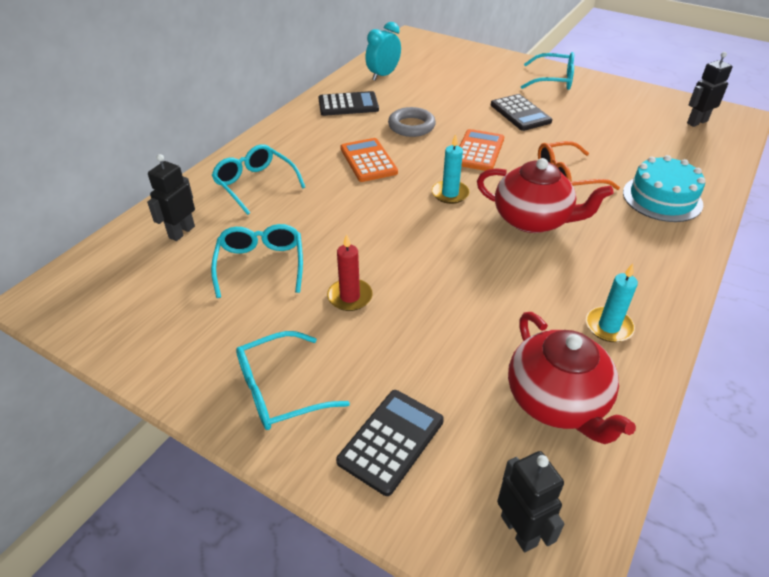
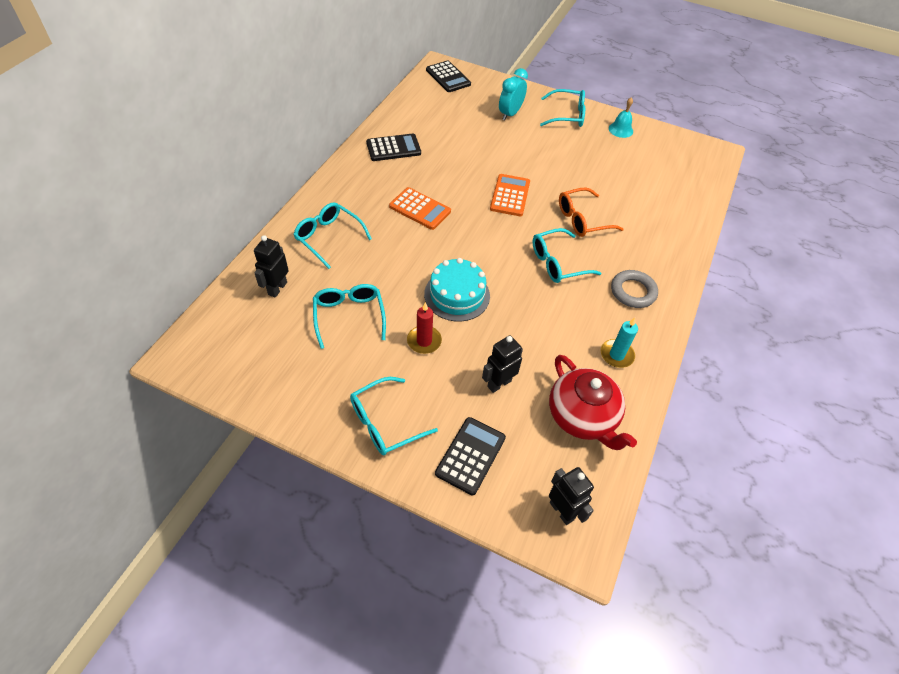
camera: 10 degrees left, 10 degrees up
orange calculator [340,138,398,182] -> orange calculator turned 150 degrees clockwise [389,187,451,230]
turquoise clock [365,22,401,80] -> turquoise clock moved to [499,68,528,120]
grey ring [388,107,436,137] -> grey ring moved to [611,270,658,308]
turquoise candle [432,134,469,204] -> none
red teapot [477,158,614,233] -> turquoise glasses [533,228,601,283]
black calculator [491,94,552,131] -> black calculator moved to [426,61,471,92]
turquoise cake [623,155,705,222] -> turquoise cake moved to [424,258,490,322]
black robot [687,52,733,127] -> black robot moved to [482,335,523,393]
none -> turquoise bell [609,97,633,138]

